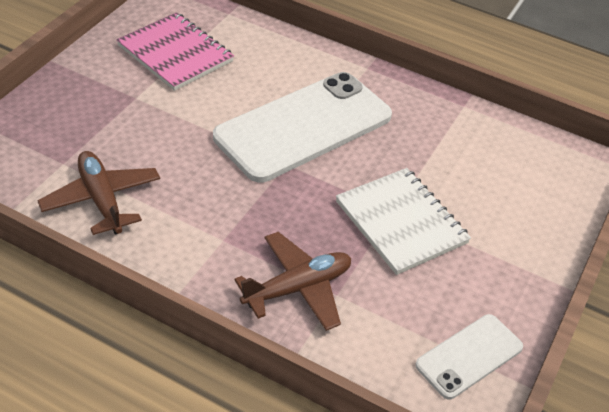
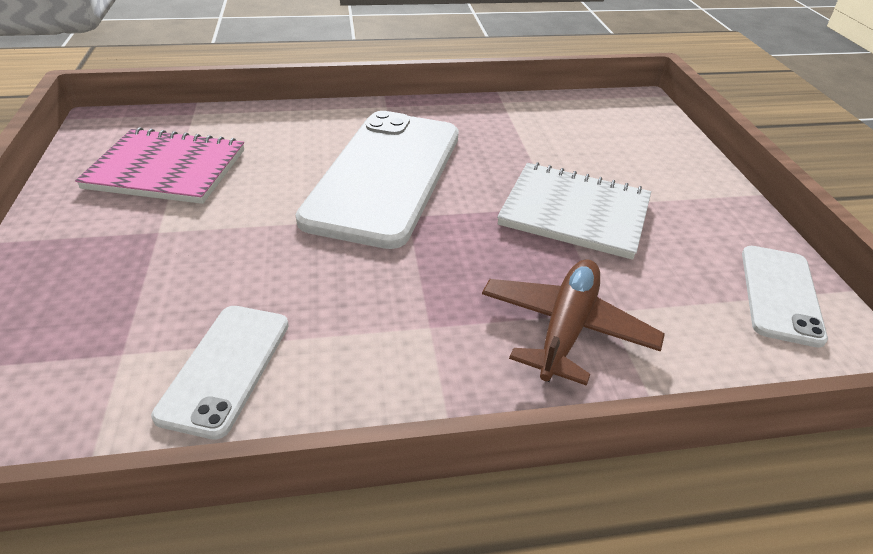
camera: 35 degrees left, 5 degrees down
brown plane [37,151,160,235] -> white phone [151,306,289,440]

